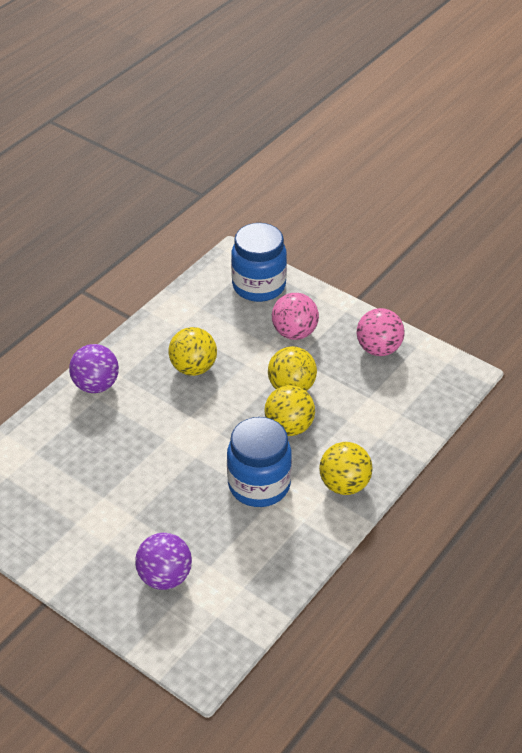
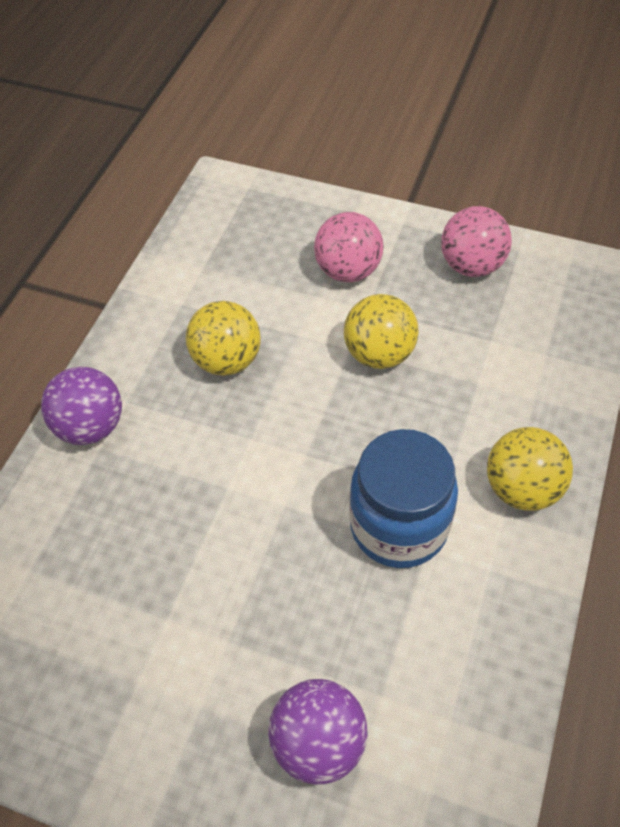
camera: 15 degrees left, 10 degrees up
blue jar [231,223,287,302] -> none
yellow ball [264,385,315,436] -> none

